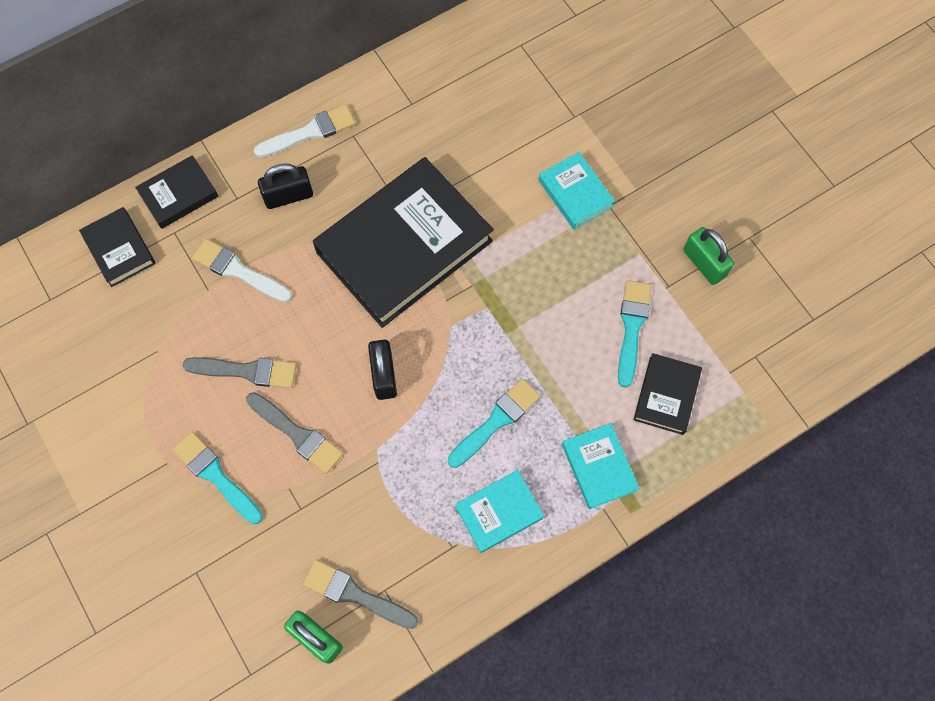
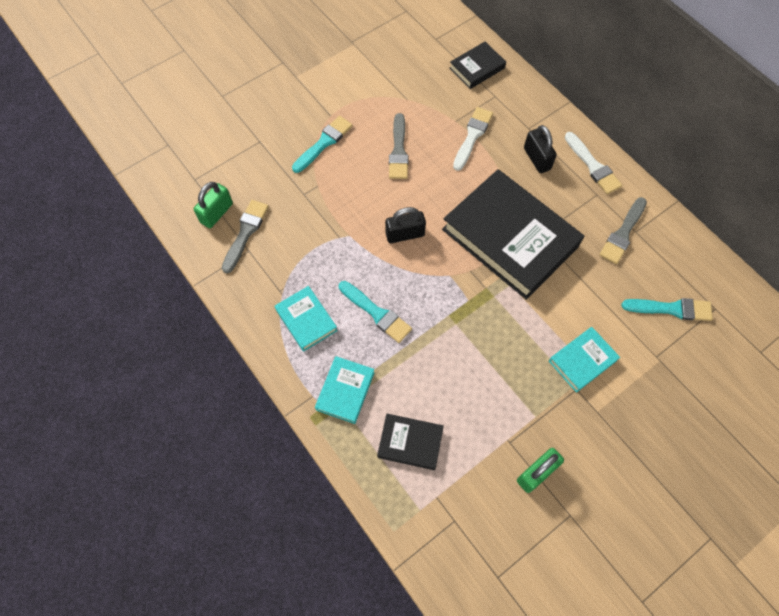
camera: 85 degrees right, 5 degrees down
black book [135,155,218,229] -> none
grey brush [246,392,343,474] -> grey brush moved to [600,197,647,264]
turquoise book [562,423,639,509] -> turquoise book turned 45 degrees counterclockwise [315,356,375,424]
turquoise brush [618,280,651,388] -> turquoise brush moved to [622,298,713,321]

